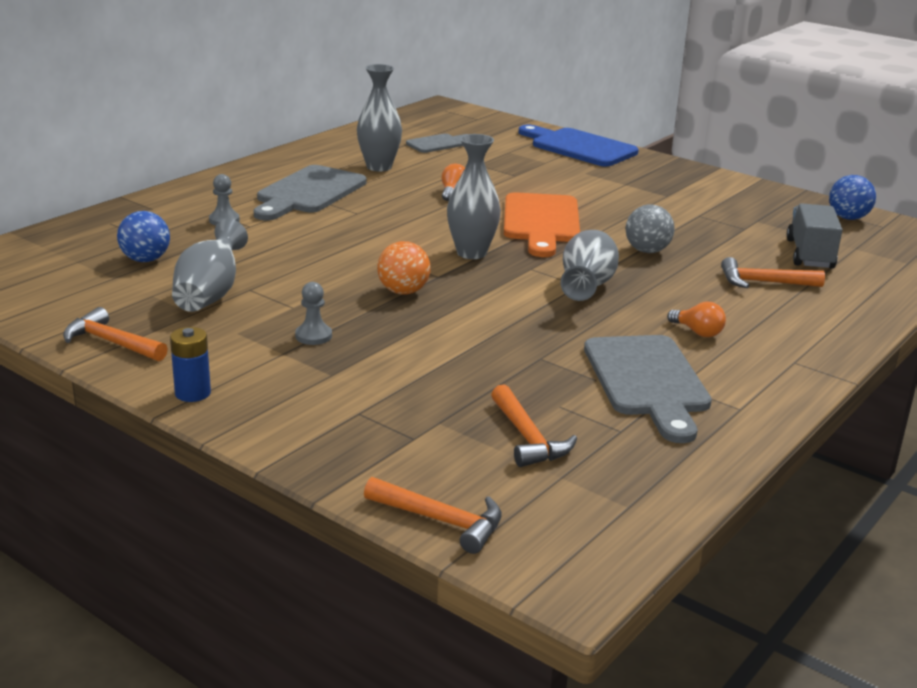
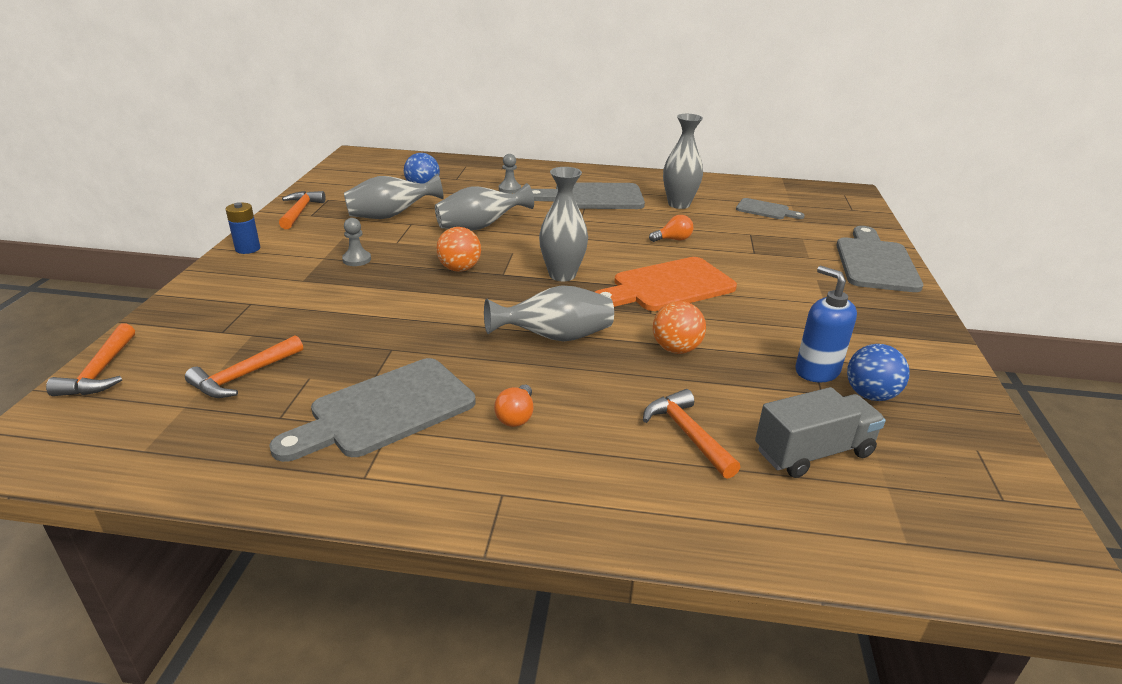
camera: 60 degrees right, 5 degrees up
blue cutting board [519,125,639,166] -> grey cutting board [836,226,923,292]
grey ball [625,204,675,253] -> orange ball [653,301,706,354]
blue ball [829,175,876,220] -> blue ball moved to [847,344,910,401]
none -> grey vase [435,183,534,231]
none -> blue soap dispenser [795,266,857,383]

